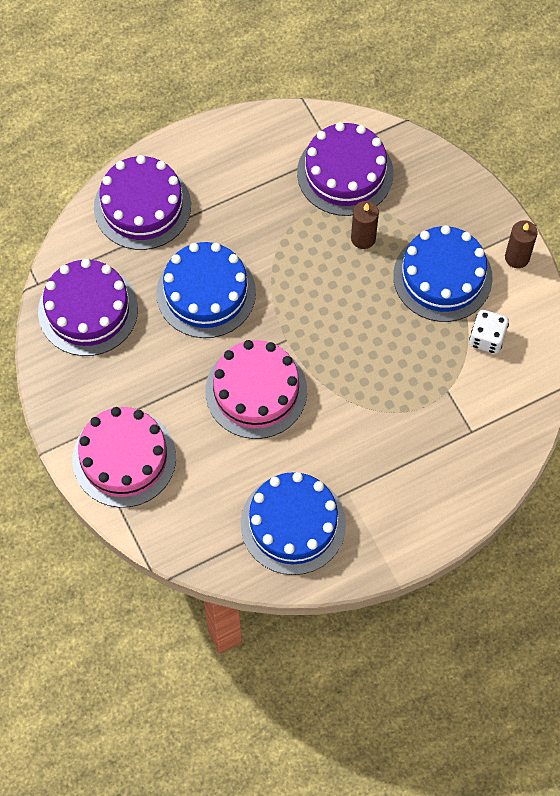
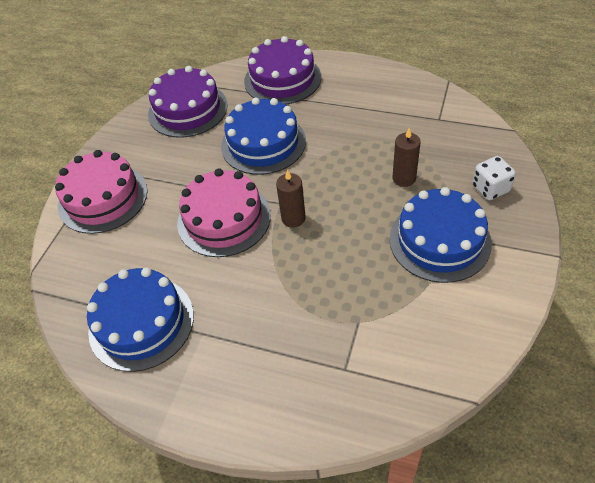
camera: 50 degrees right, 15 degrees down
purple cake [297,122,394,216] -> none
white dice [469,310,509,354] -> white dice moved to [472,156,516,200]
brown candle [505,220,538,268] -> brown candle moved to [276,170,306,228]

